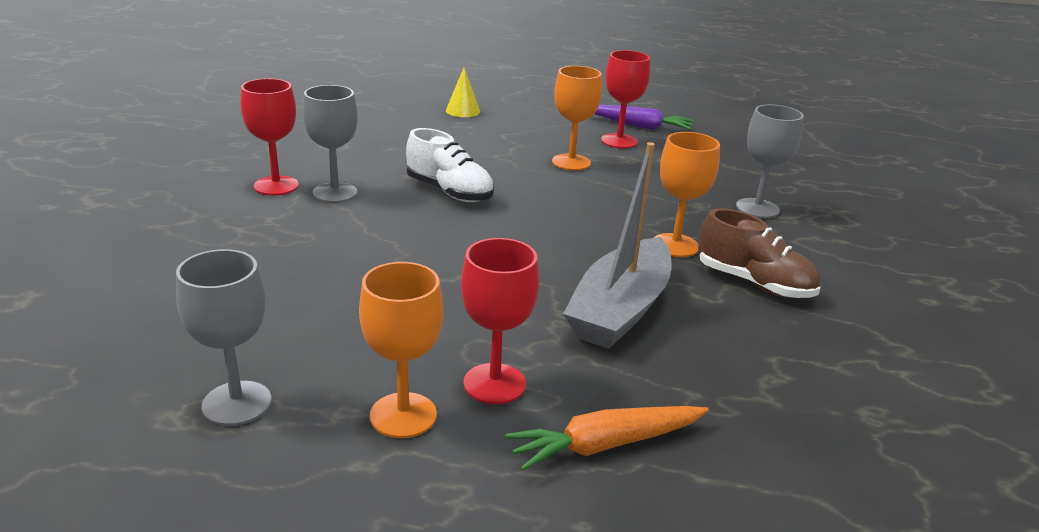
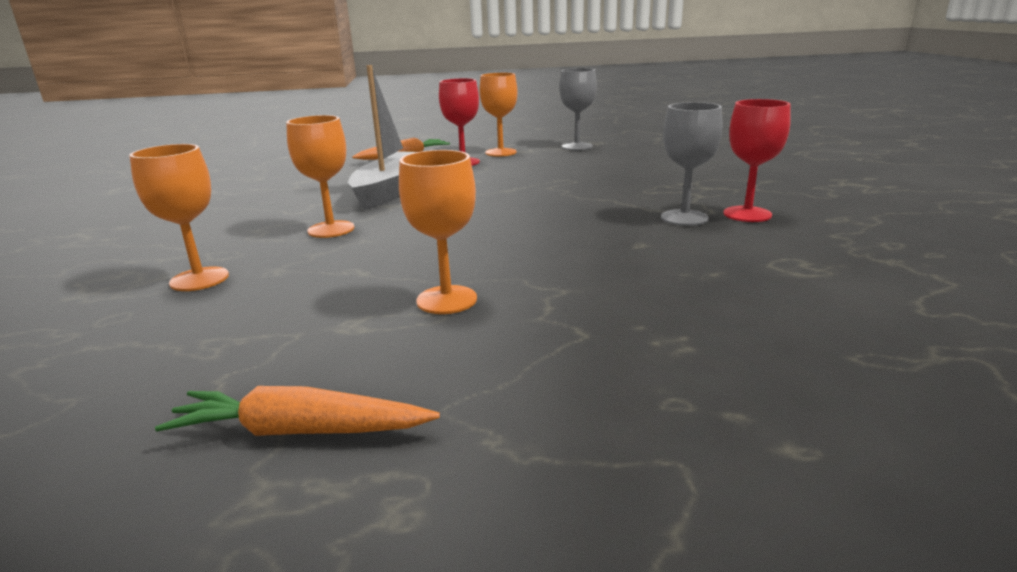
camera: 170 degrees right, 5 degrees down
white shoe [406,128,494,202] -> none
yellow cone [446,67,480,117] -> none
purple carrot [595,105,694,130] -> orange carrot [155,386,440,436]
red goblet [601,50,650,148] -> none
brown shoe [698,208,821,298] -> none
grey goblet [736,104,804,218] -> orange goblet [129,144,229,291]

